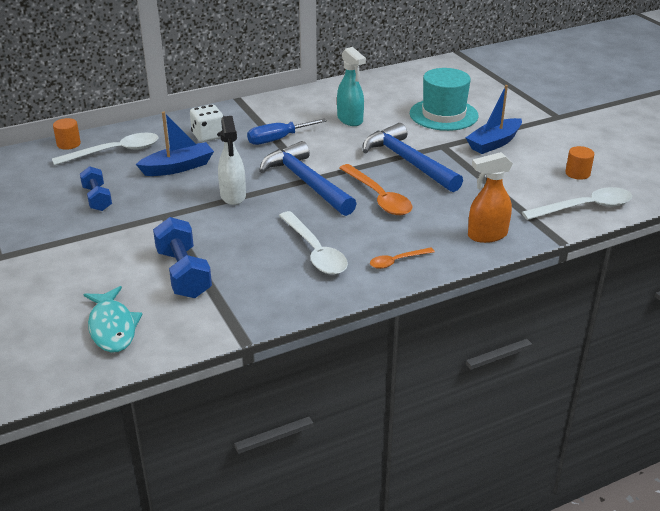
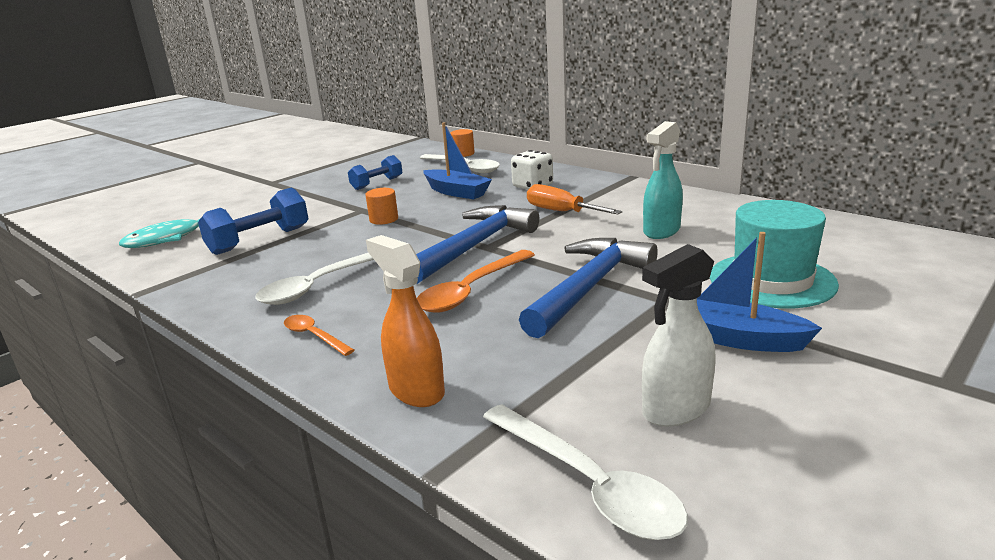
camera: 70 degrees right, 10 degrees down
white spray bottle [218,116,246,205] -> white spray bottle moved to [642,244,716,427]
blue screwdriver [247,119,327,145] -> orange screwdriver [527,184,622,214]
orange cylinder [565,146,594,180] -> orange cylinder moved to [365,188,398,225]

